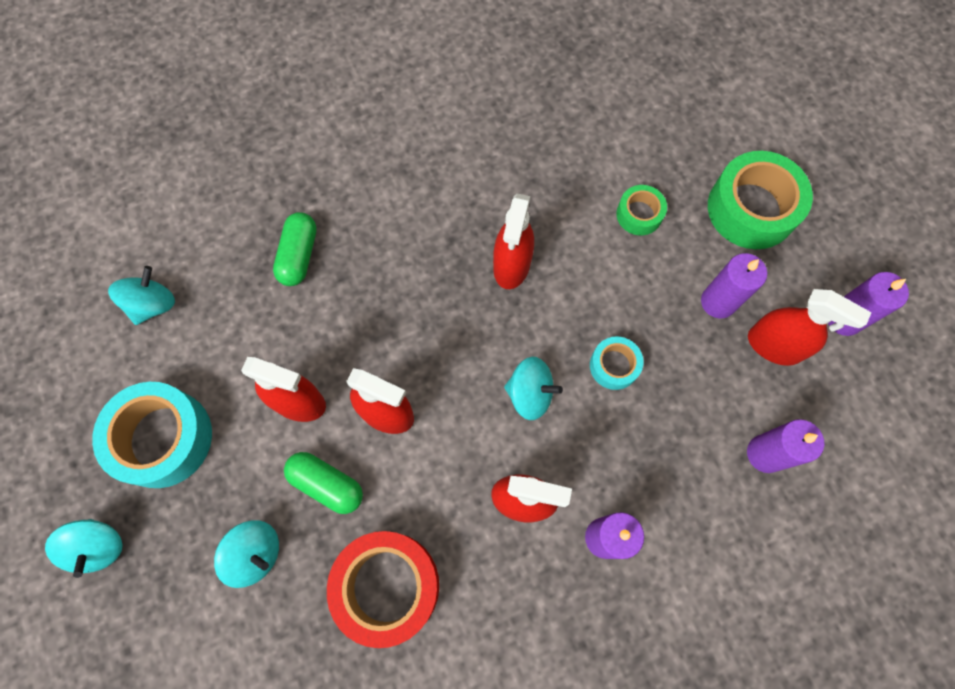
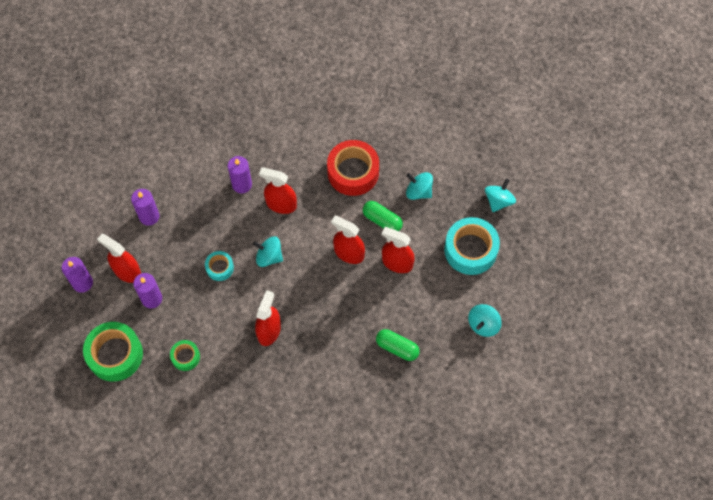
camera: 175 degrees left, 5 degrees down
turquoise spinning top [45,519,123,578] -> turquoise spinning top turned 45 degrees clockwise [485,178,516,212]
green capsule [273,212,317,286] -> green capsule turned 75 degrees counterclockwise [376,329,420,361]

